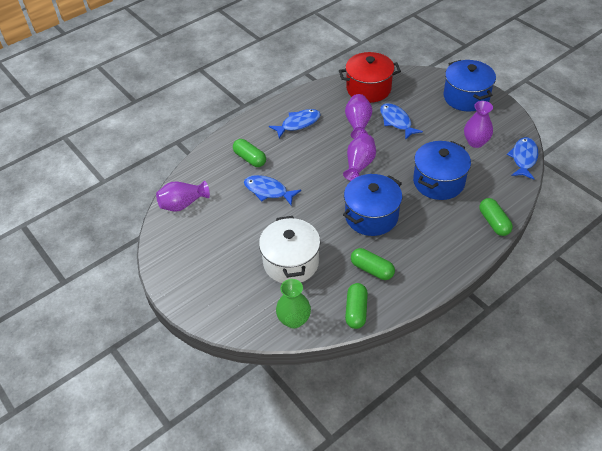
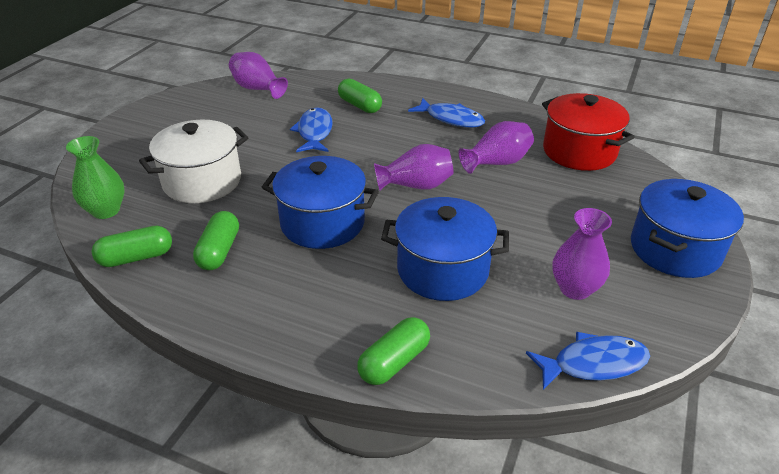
camera: 60 degrees right, 10 degrees down
green capsule [233,139,266,167] -> green capsule turned 60 degrees counterclockwise [338,79,382,113]
blue fish [380,103,423,140] -> none

